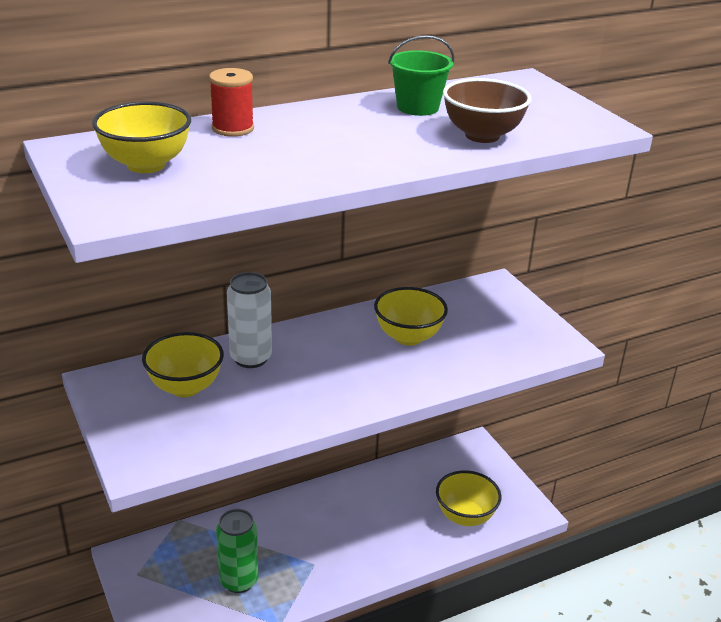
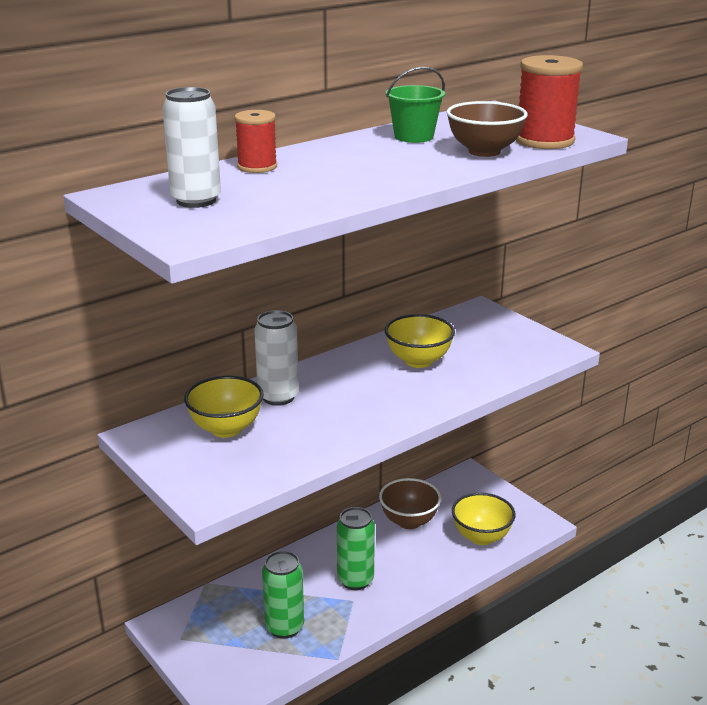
camera: 10 degrees left, 5 degrees down
yellow bowl [92,101,191,173] -> white can [162,87,221,208]
none -> green can [337,507,375,590]
none -> brown bowl [379,478,441,529]
none -> red spool [516,55,583,149]

